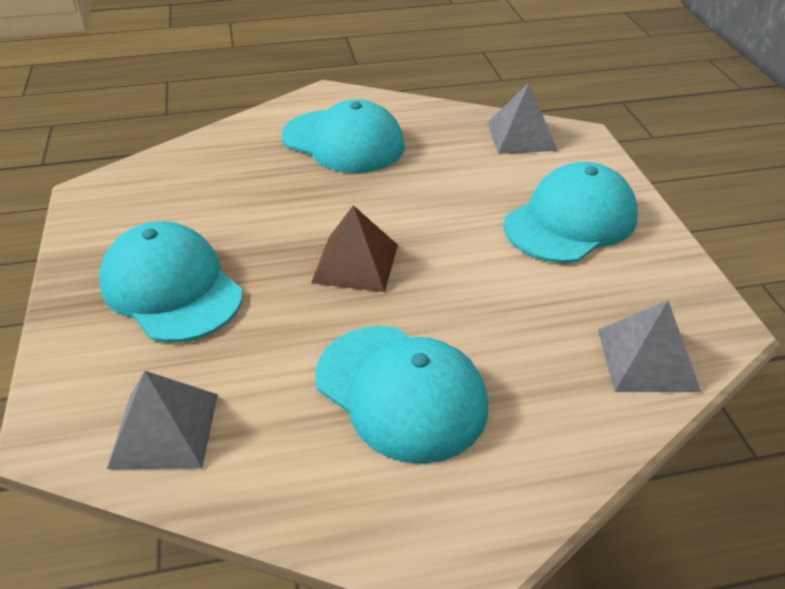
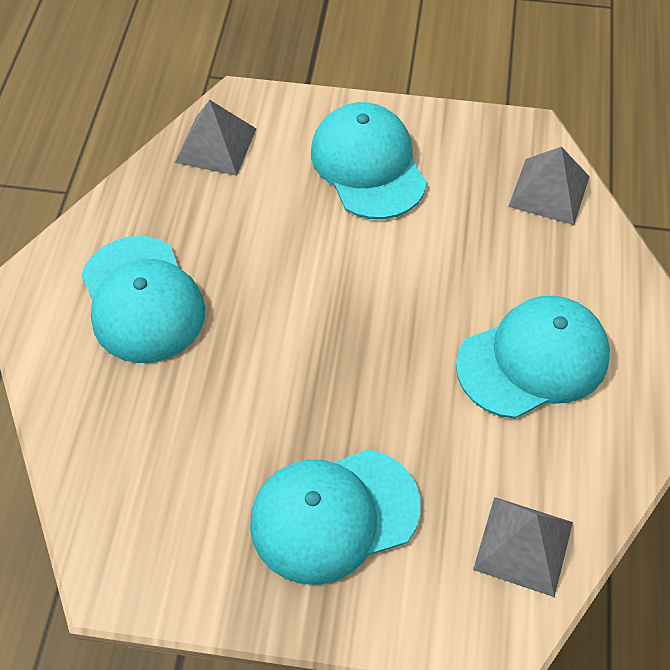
camera: 70 degrees left, 15 degrees up
turquoise cap [282,99,405,173] -> turquoise cap turned 105 degrees clockwise [81,236,205,363]
brown pyramid [311,205,398,292] -> none

